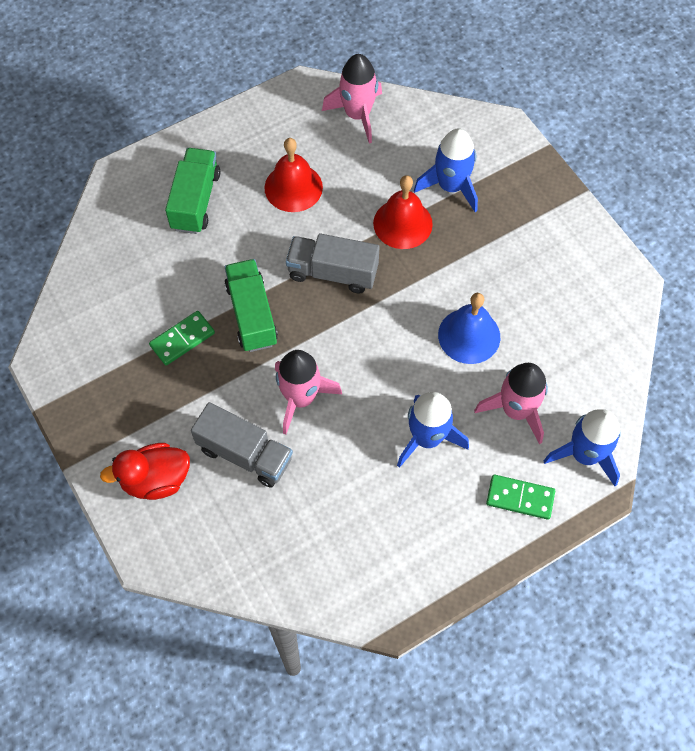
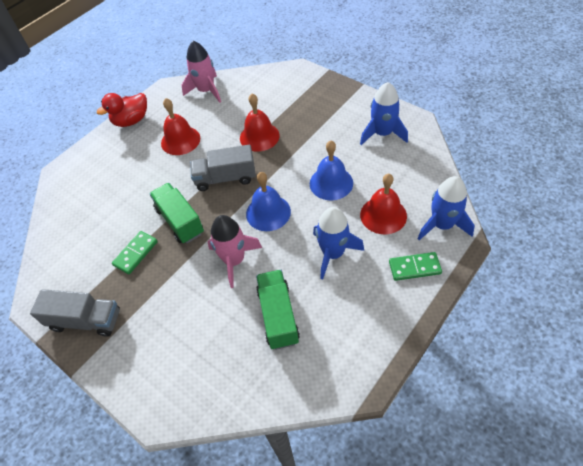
camera: 15 degrees left, 10 degrees down
red duck [100,443,190,500] -> red duck moved to [97,93,147,127]
green truck [165,148,220,234] -> green truck moved to [256,270,300,350]
grey truck [191,402,293,488] -> grey truck moved to [30,289,120,337]
blue rocket [414,128,478,212] -> blue rocket moved to [360,82,408,145]
pink rocket [474,363,548,444] -> red bell [360,174,407,234]
none -> blue bell [246,172,291,231]

